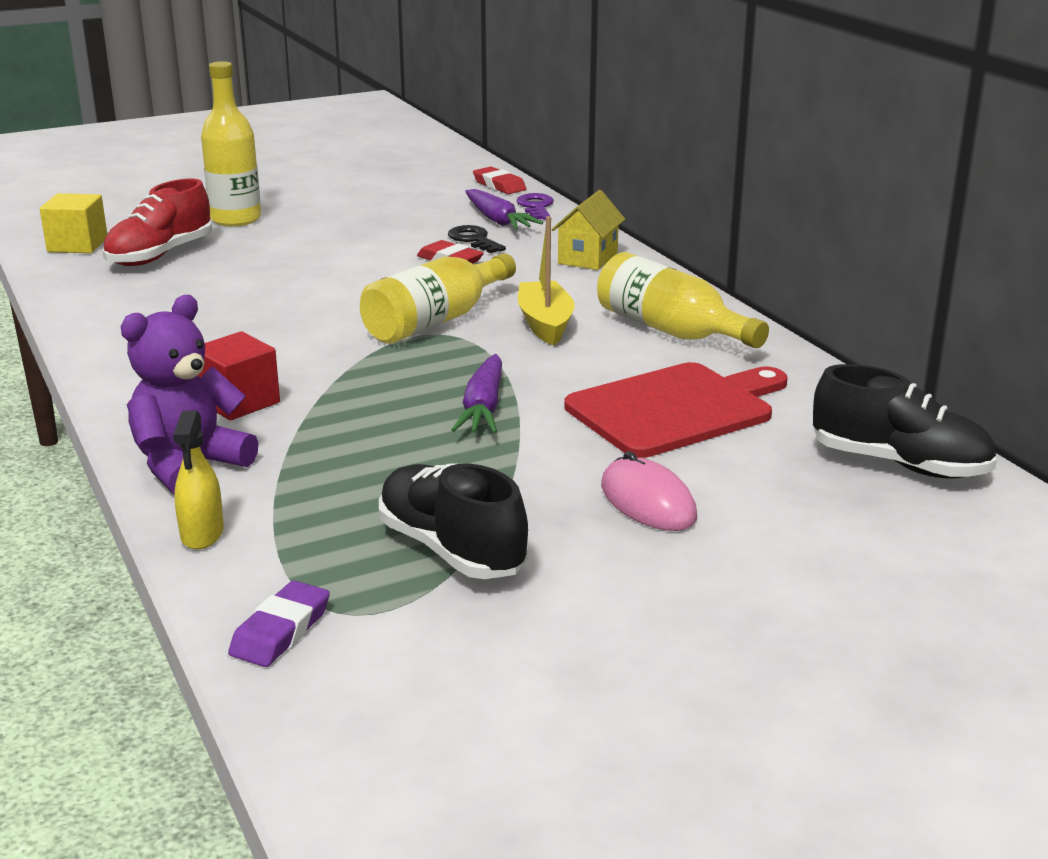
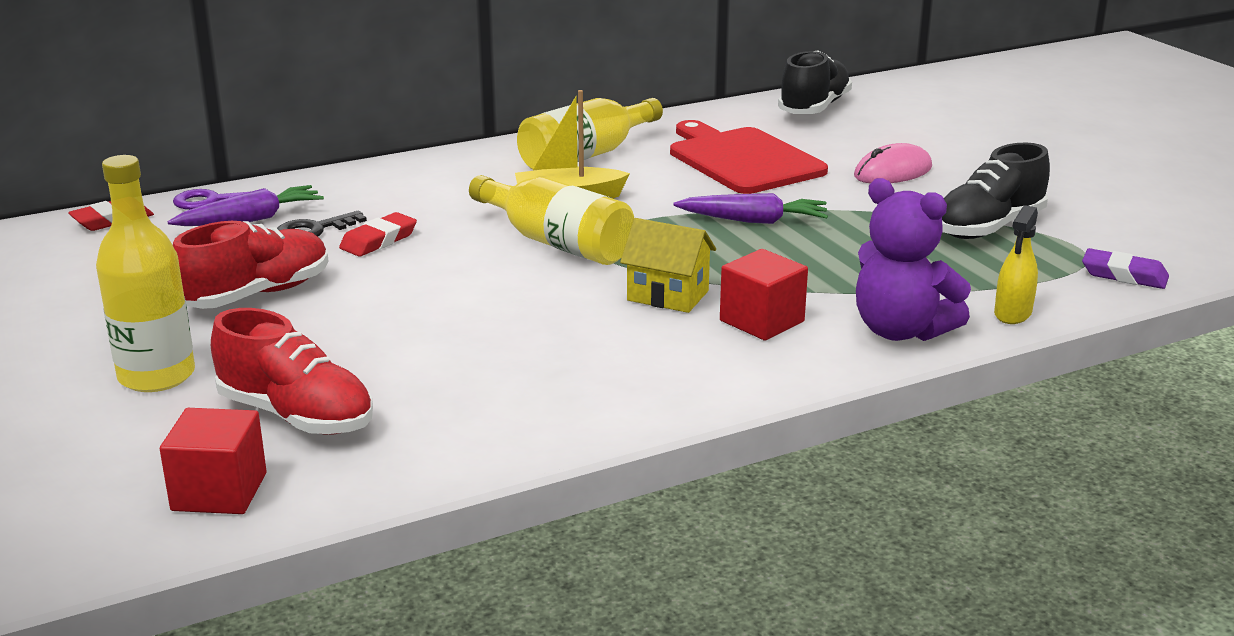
camera: 90 degrees left, 0 degrees up
yellow cube [40,193,107,253] -> red cube [160,408,267,514]
yellow spray bottle [173,411,224,550] -> yellow spray bottle turned 120 degrees clockwise [994,205,1038,324]
yellow house [551,190,625,270] -> yellow house moved to [620,218,716,313]
none -> red shoe [173,221,329,309]

